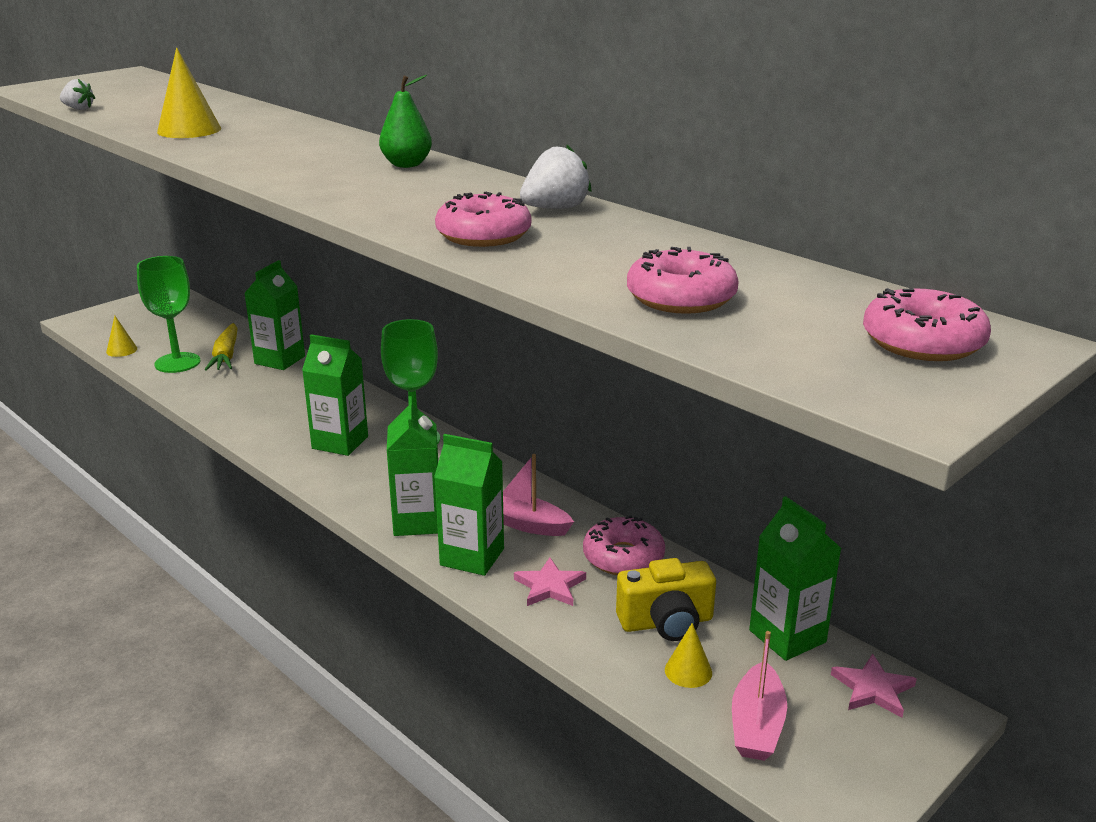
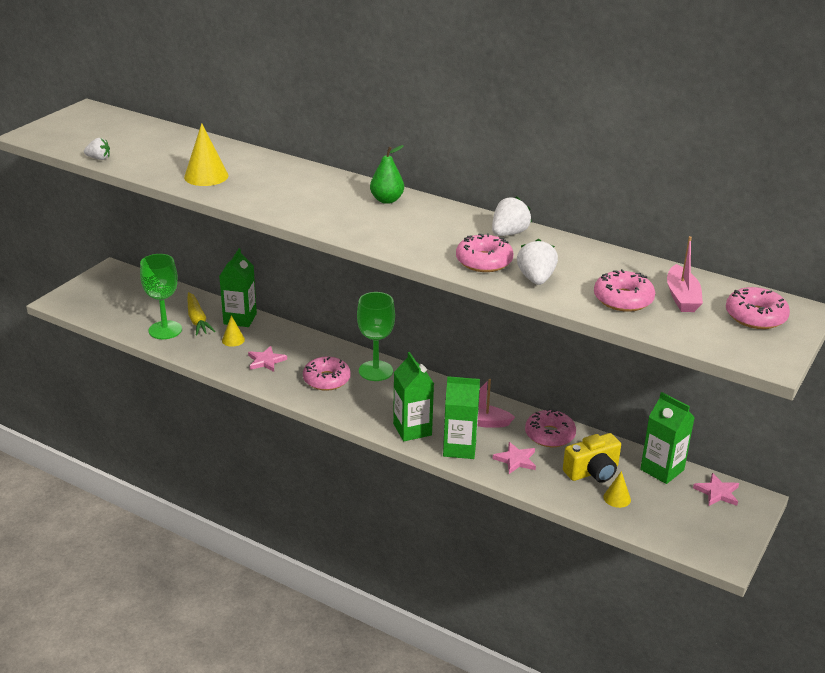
camera: 15 degrees left, 5 degrees up
yellow cone [106,316,137,357] -> yellow cone moved to [222,315,245,347]
green carton [302,335,368,456] -> pink donut [303,356,351,391]
pink boat [732,631,787,761] -> pink boat moved to [667,236,703,312]
none -> pink star [248,346,287,372]
none -> white strawberry [517,239,558,285]

